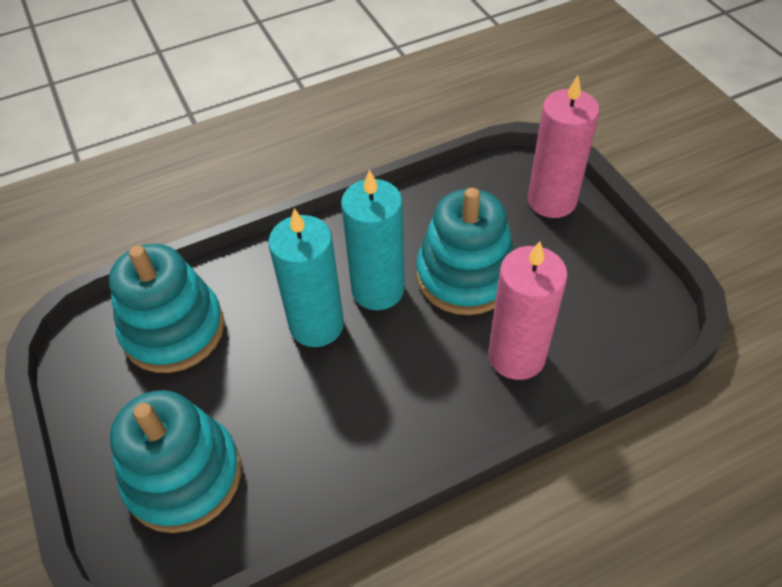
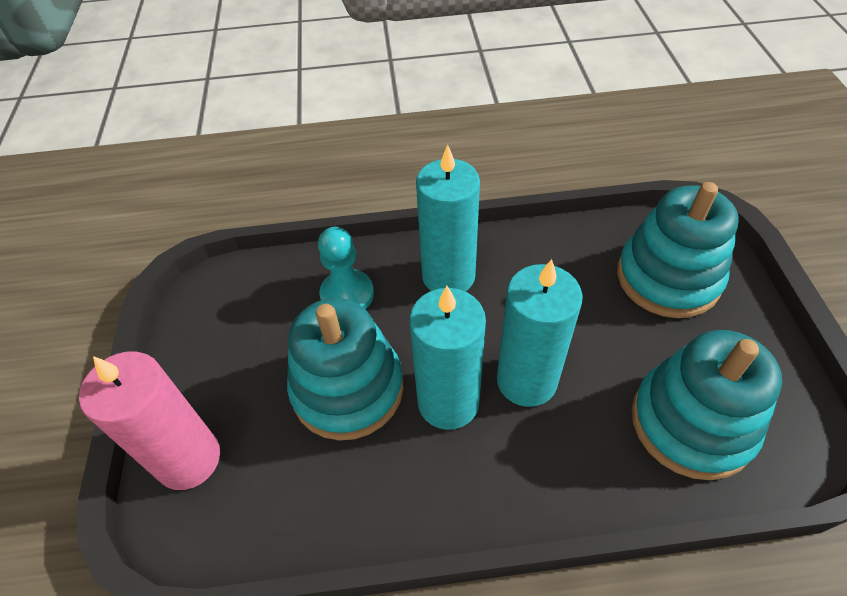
camera: 160 degrees left, 0 degrees up
pink candle [488,241,568,380] -> turquoise pawn [318,227,374,309]
none -> turquoise candle [416,144,480,292]

